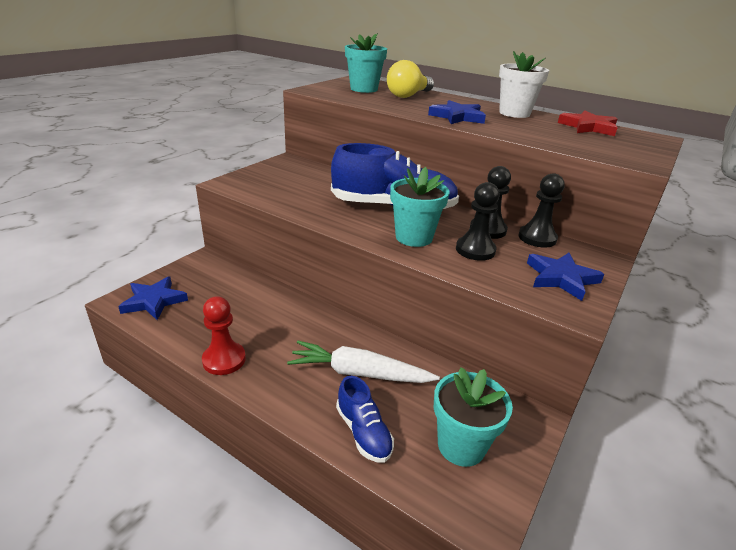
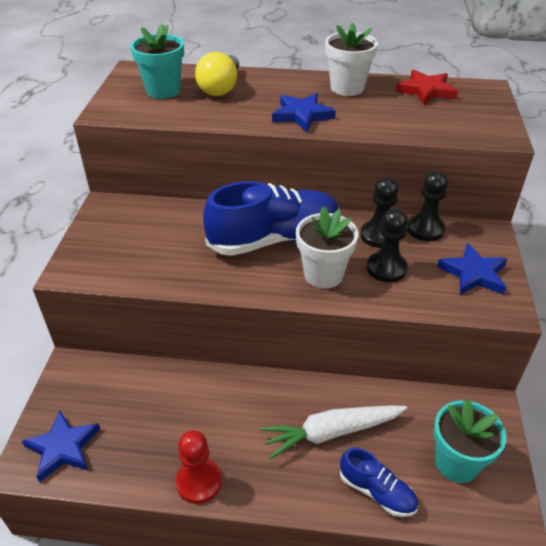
camera: 25 degrees left, 10 degrees up
turquoise flower pot [390,167,449,247] -> white flower pot [296,206,358,288]

